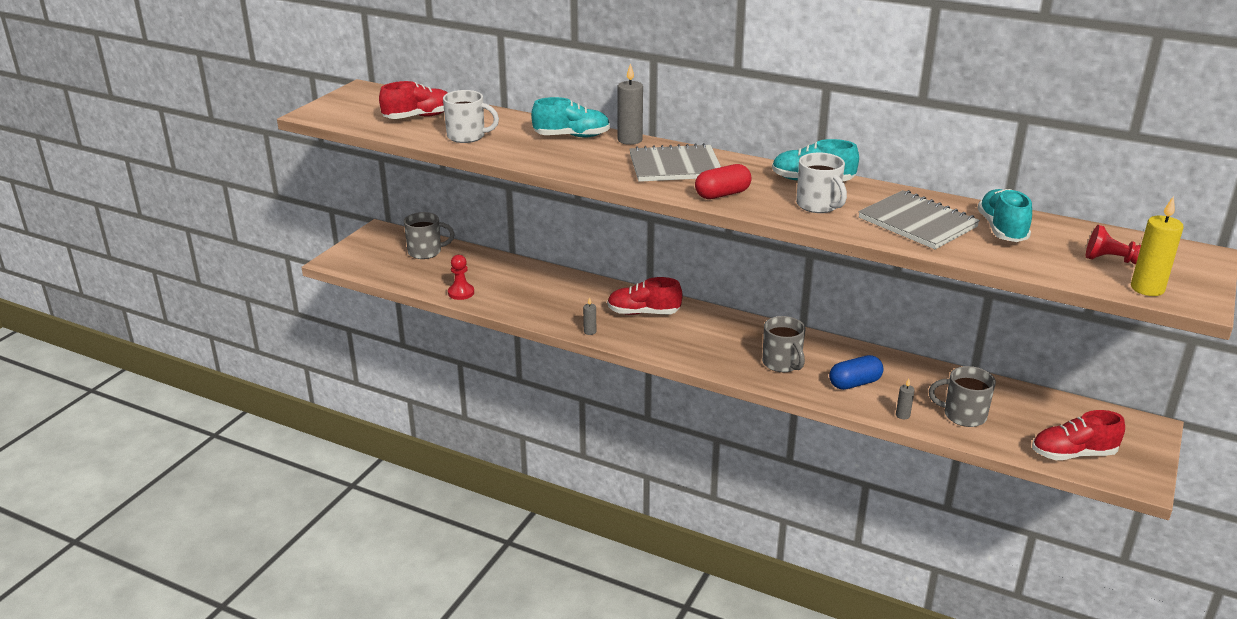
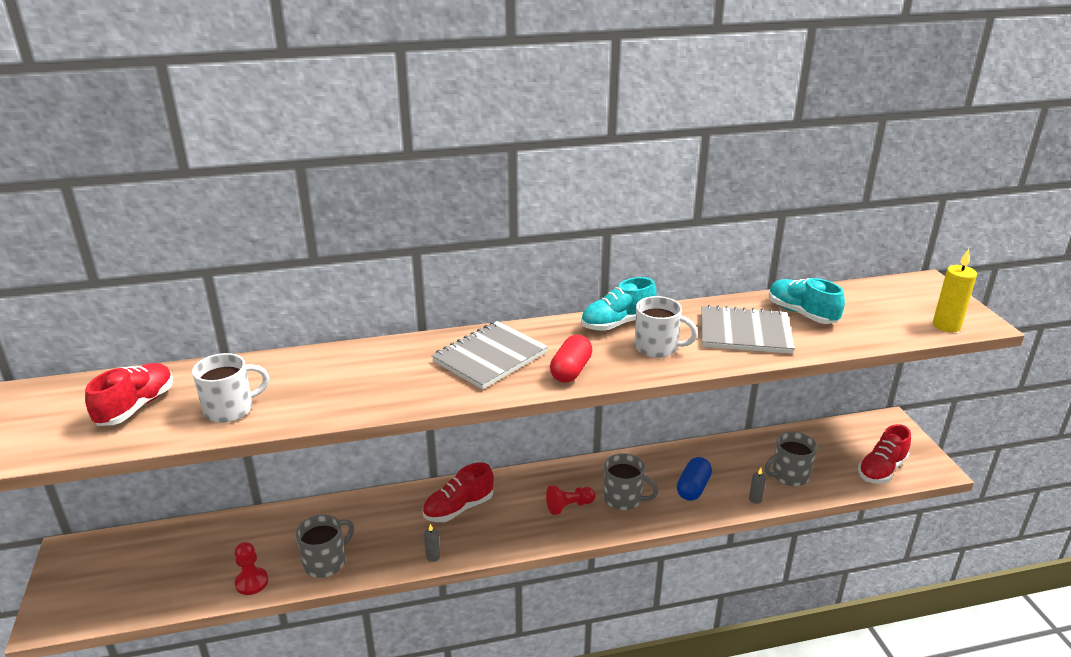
camera: 40 degrees left, 0 degrees up
grey mug [404,212,455,259] -> grey mug moved to [296,515,354,578]
turquoise shoe [531,97,610,138] -> none
grey candle [618,63,643,145] -> none
red pawn [1086,225,1141,265] -> red pawn moved to [546,485,595,515]

